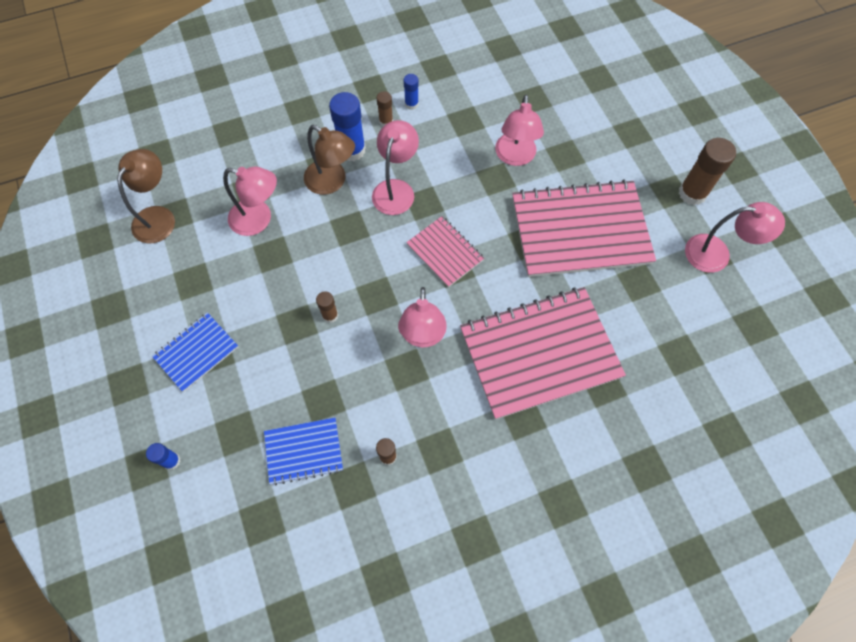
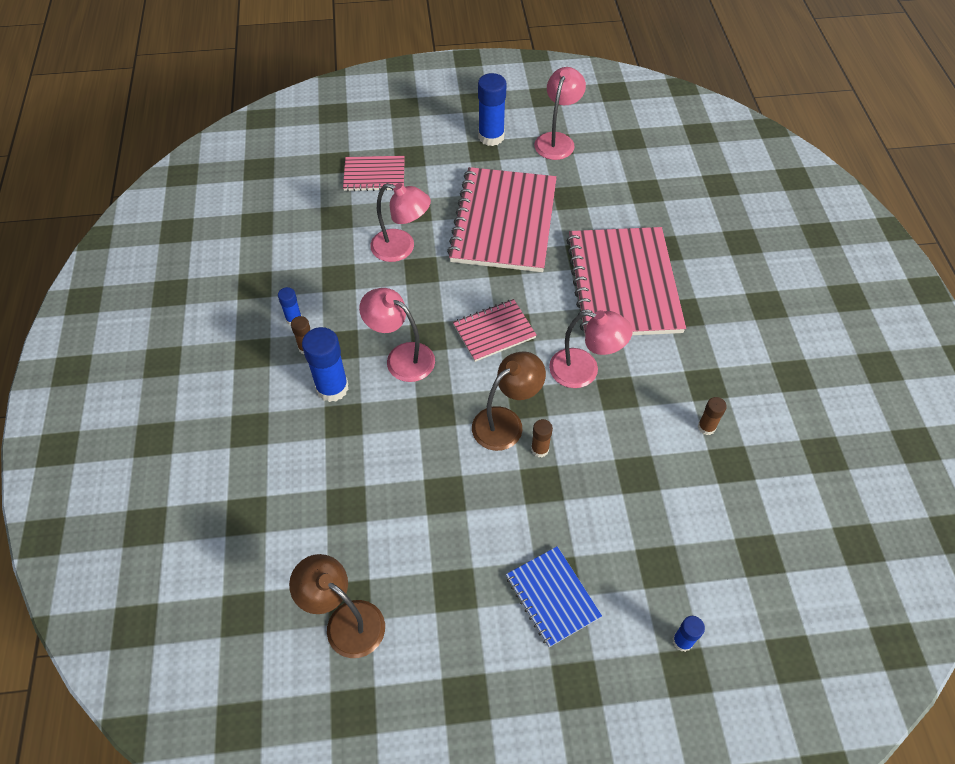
camera: 75 degrees left, 10 degrees down
pink lamp [223,167,277,236] -> none
blue notebook [264,418,343,486] -> none
brown lamp [304,125,355,195] -> brown lamp moved to [472,351,546,451]
brown glue stick [679,138,736,205] -> blue glue stick [478,73,507,146]
none -> pink notebook [343,156,405,191]

